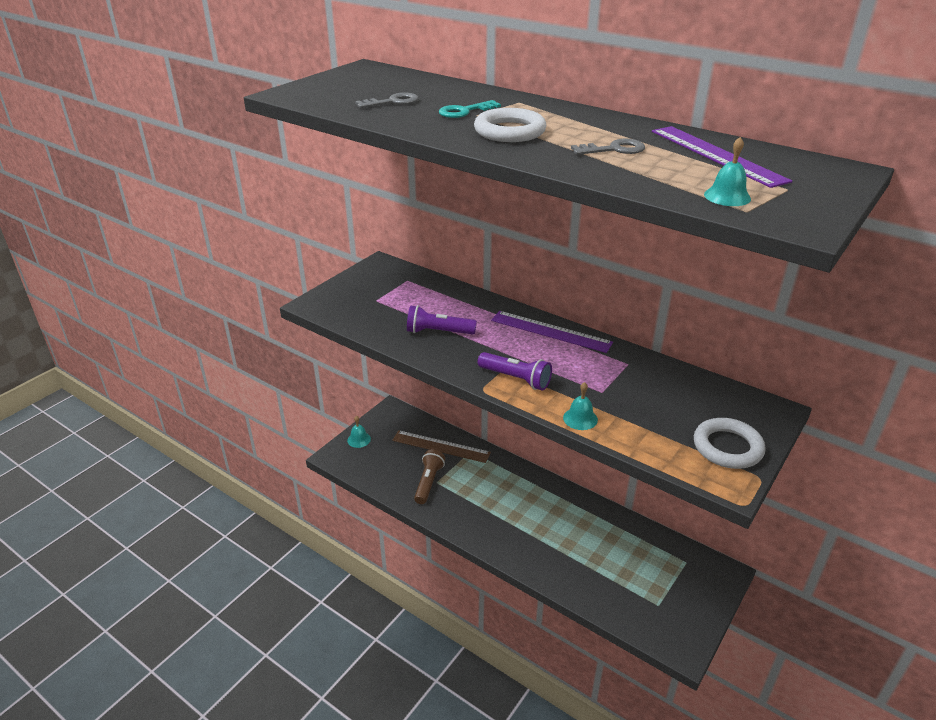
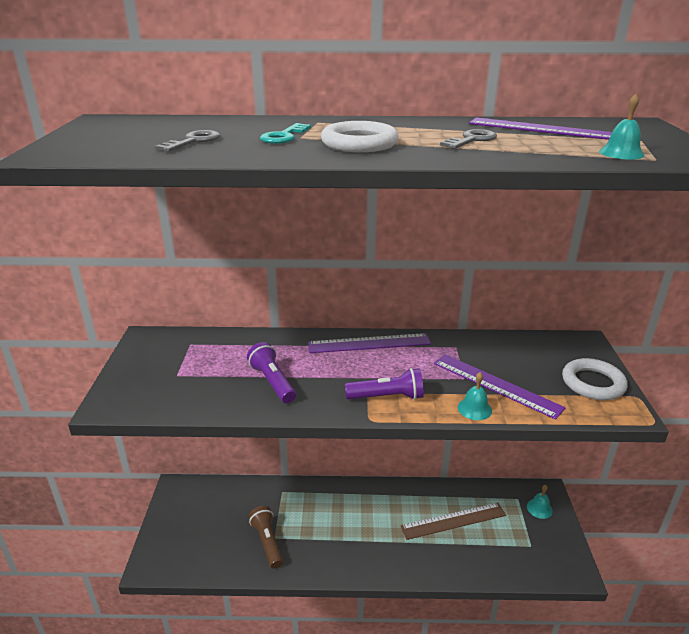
camera: 35 degrees left, 5 degrees down
turquoise bell [347,416,371,448] -> turquoise bell moved to [527,485,553,519]
brown ruler [392,430,491,463] -> brown ruler moved to [401,502,506,540]
purple flashlight [407,305,477,334] -> purple flashlight turned 90 degrees clockwise [247,342,296,403]
none -> purple ruler [434,354,566,420]

